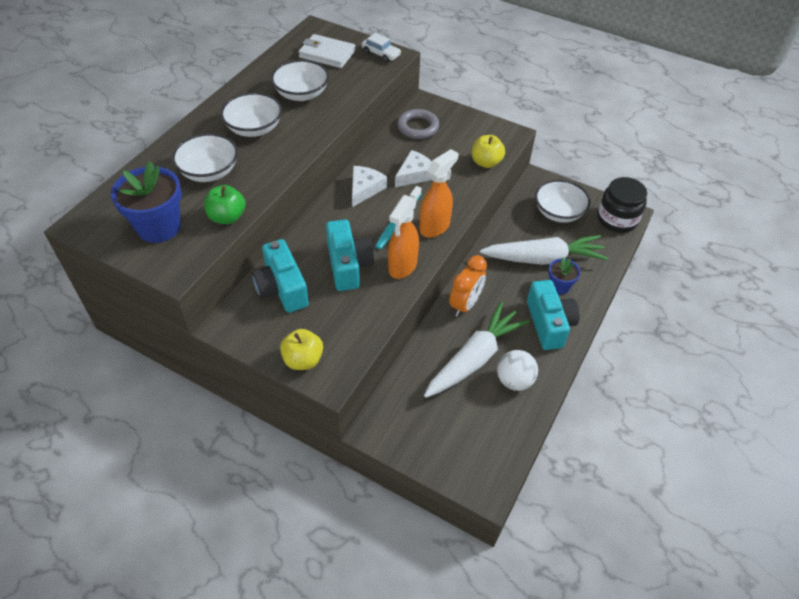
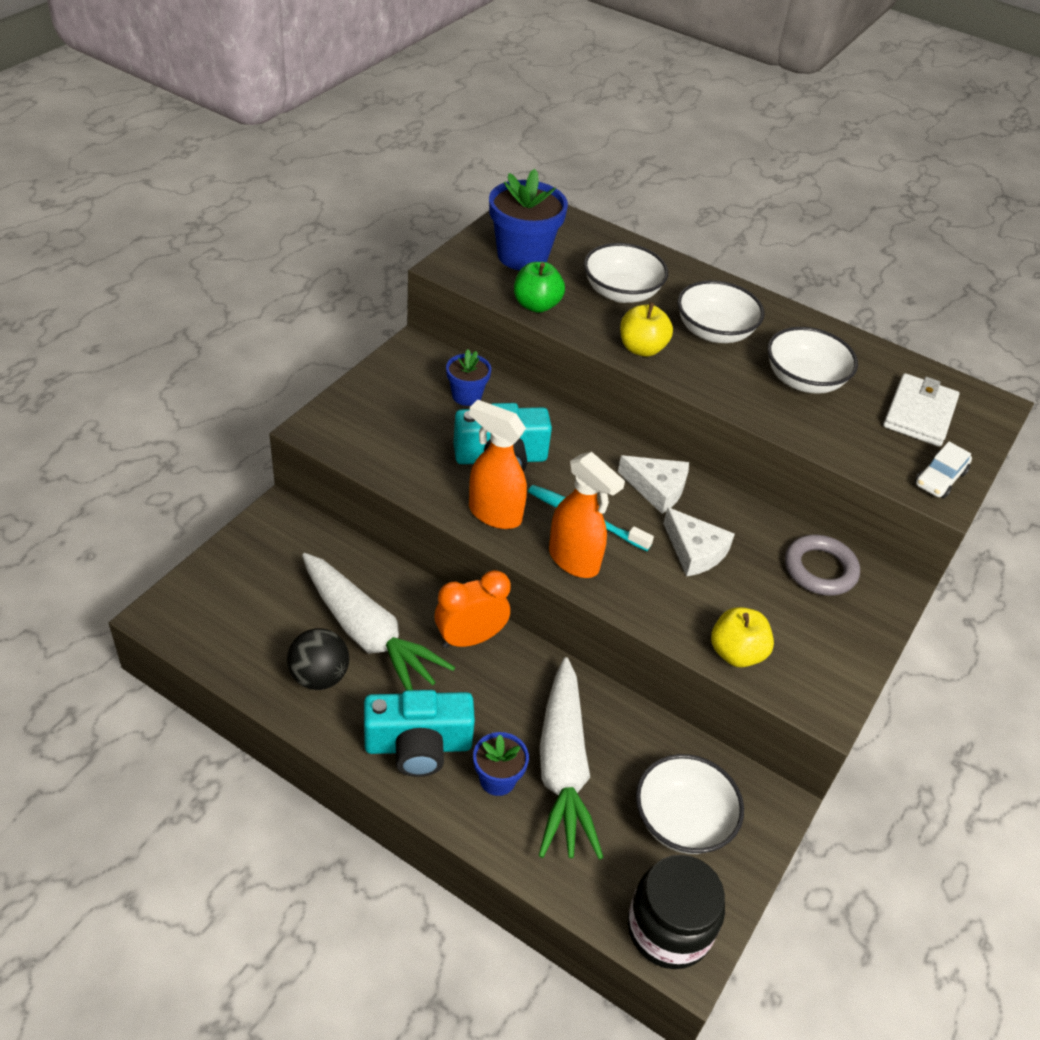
camera: 90 degrees right, 5 degrees down
turquoise camera [252,239,309,313] -> blue flower pot [446,350,491,406]
yellow apple [280,329,323,370] -> yellow apple moved to [620,302,673,357]
orange clock [449,255,487,317] -> orange clock turned 120 degrees clockwise [435,570,511,648]
white ball [497,350,538,391] -> black ball [287,628,349,690]

